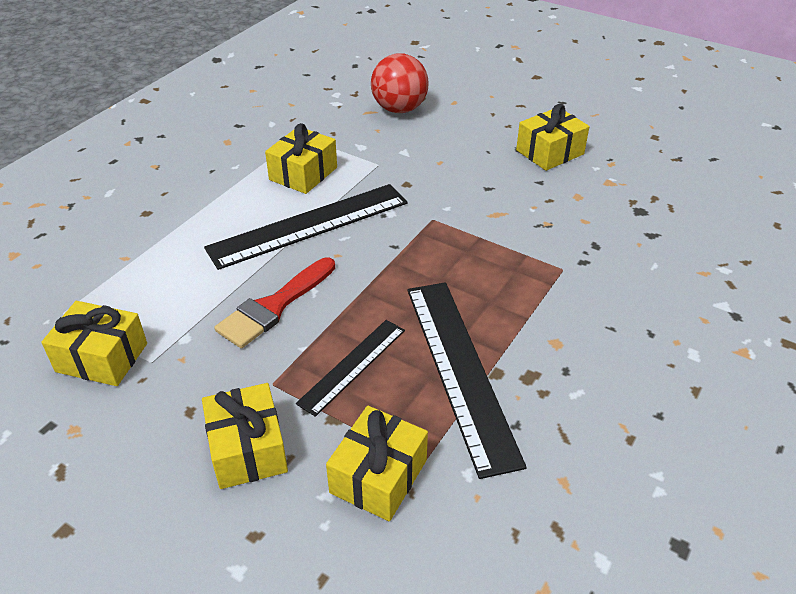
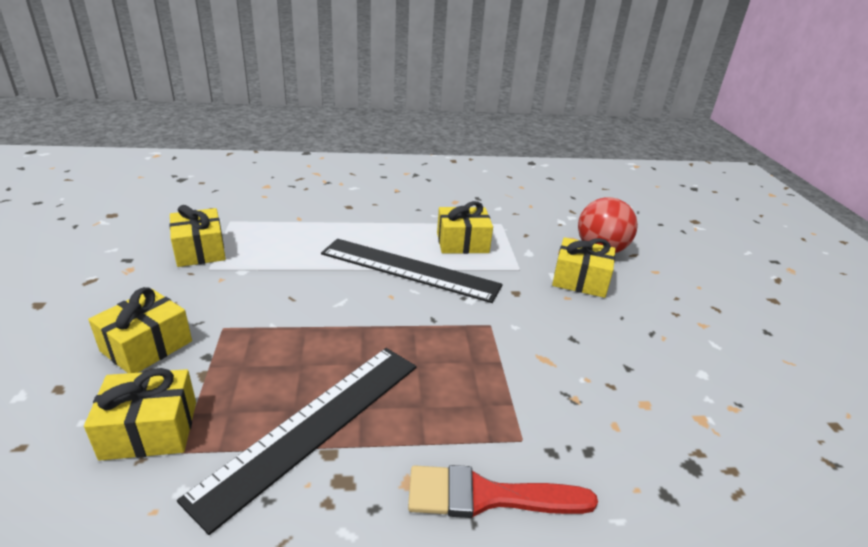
camera: 50 degrees right, 10 degrees down
red brush [214,257,335,348] -> red brush moved to [408,465,598,518]
black ruler [296,320,405,417] -> none
yellow gift [516,104,590,171] -> yellow gift moved to [552,237,615,298]

